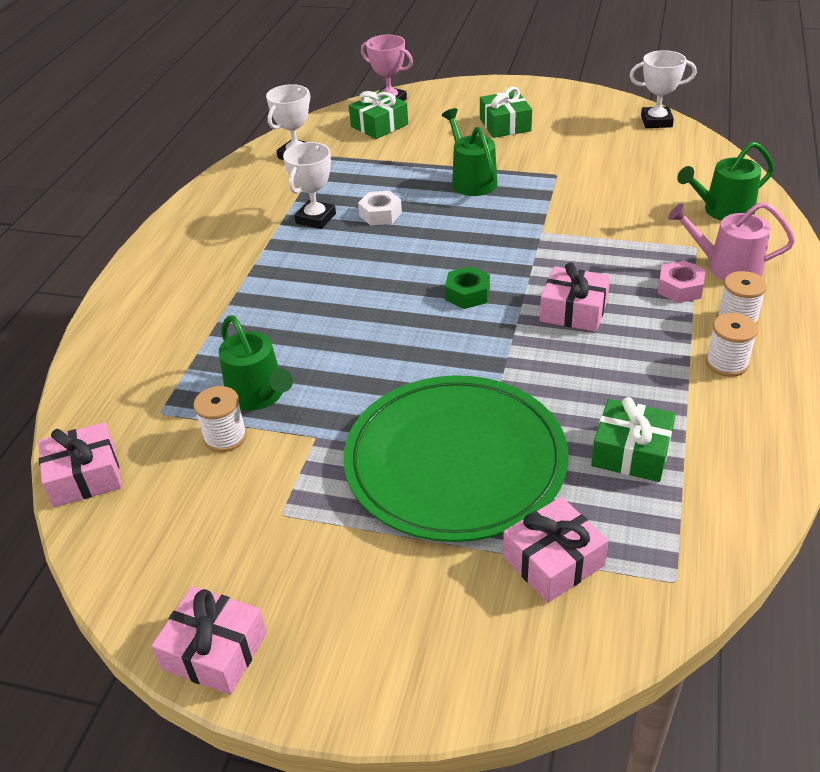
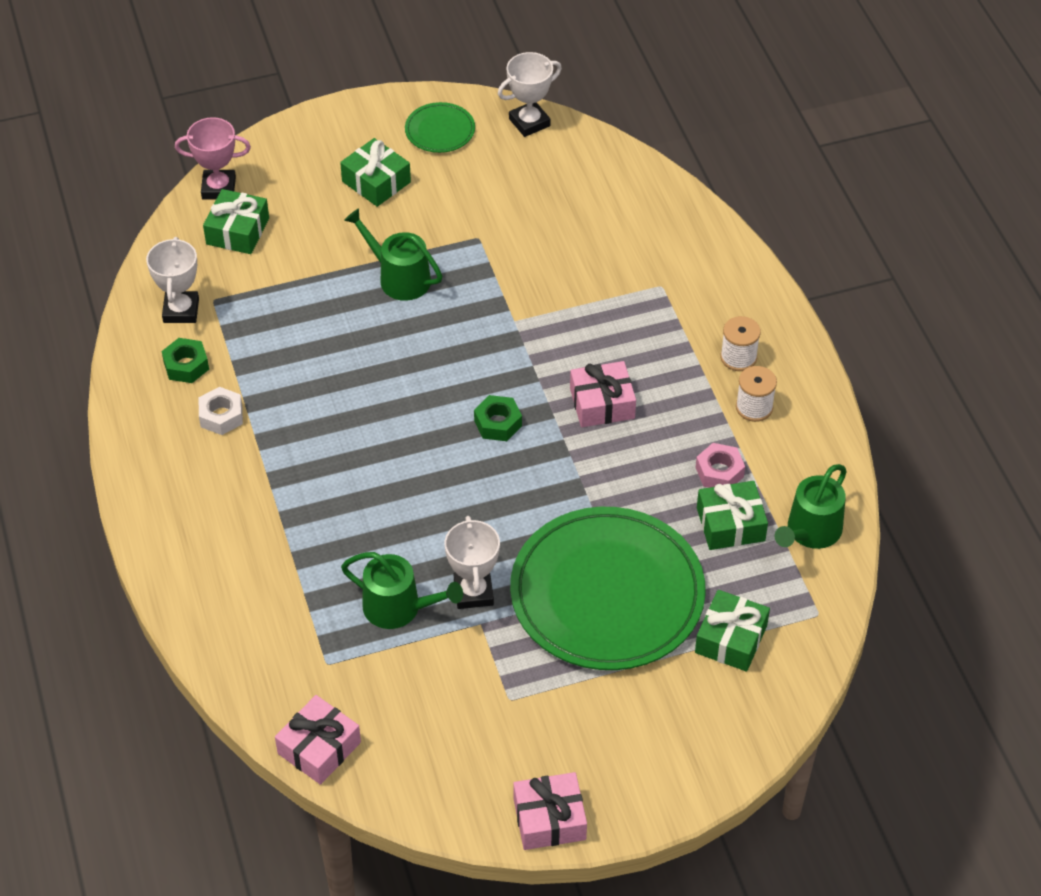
camera: 35 degrees left, 10 degrees up
white spool [193,386,247,452] -> none
white trophy [283,142,336,229] -> white trophy moved to [445,516,500,609]
white nut [358,191,402,225] -> white nut moved to [199,387,243,435]
pink gift [503,497,609,603] -> green gift [695,590,770,672]
pink nut [658,260,705,303] -> pink nut moved to [696,443,745,488]
pink watering can [668,202,795,281] -> none
green watering can [677,142,774,221] -> green watering can moved to [775,464,847,549]
none -> green nut [162,338,209,383]
none -> green plate [405,102,475,153]

